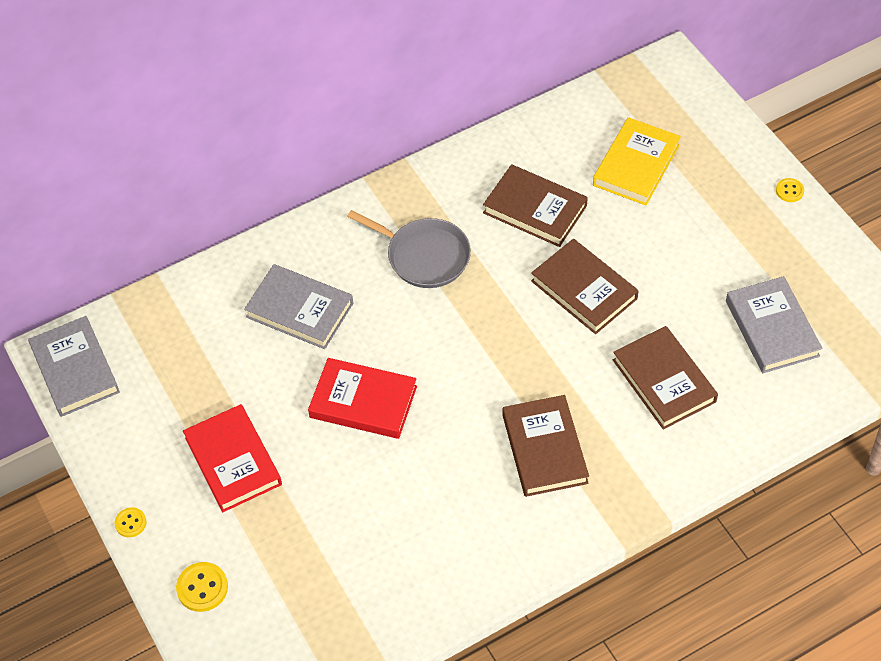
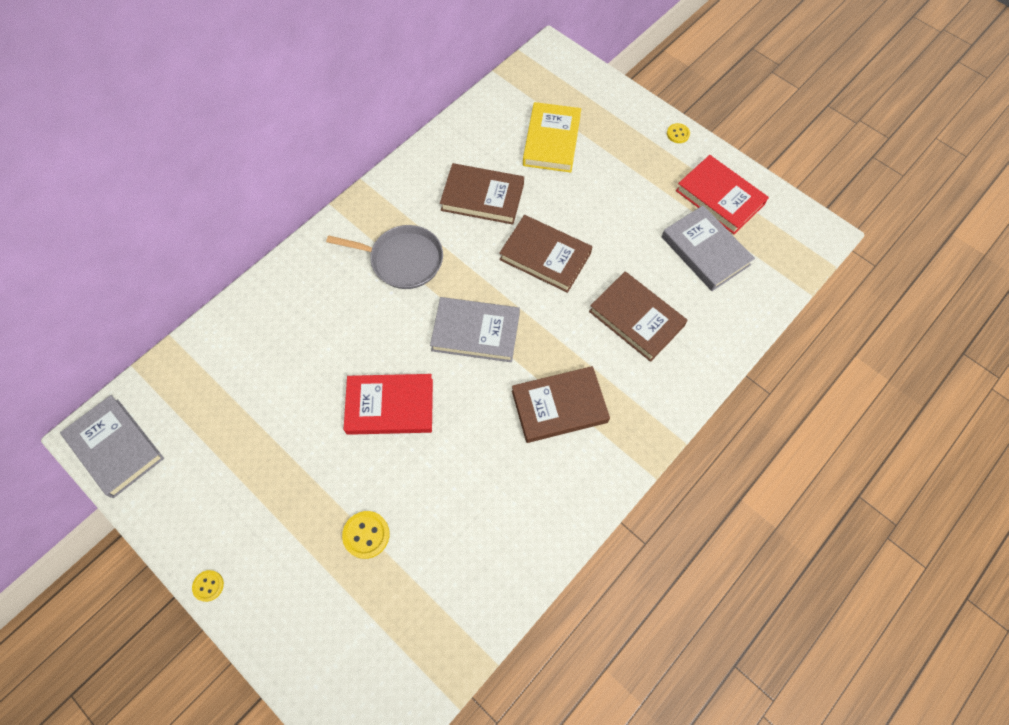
camera: 20 degrees left, 10 degrees up
yellow button [176,562,228,612] -> yellow button moved to [342,511,390,559]
red book [183,404,282,512] -> red book moved to [676,155,769,234]
grey book [244,264,353,349] -> grey book moved to [430,297,520,362]
brown book [503,395,589,497] -> brown book turned 75 degrees counterclockwise [512,366,610,443]

